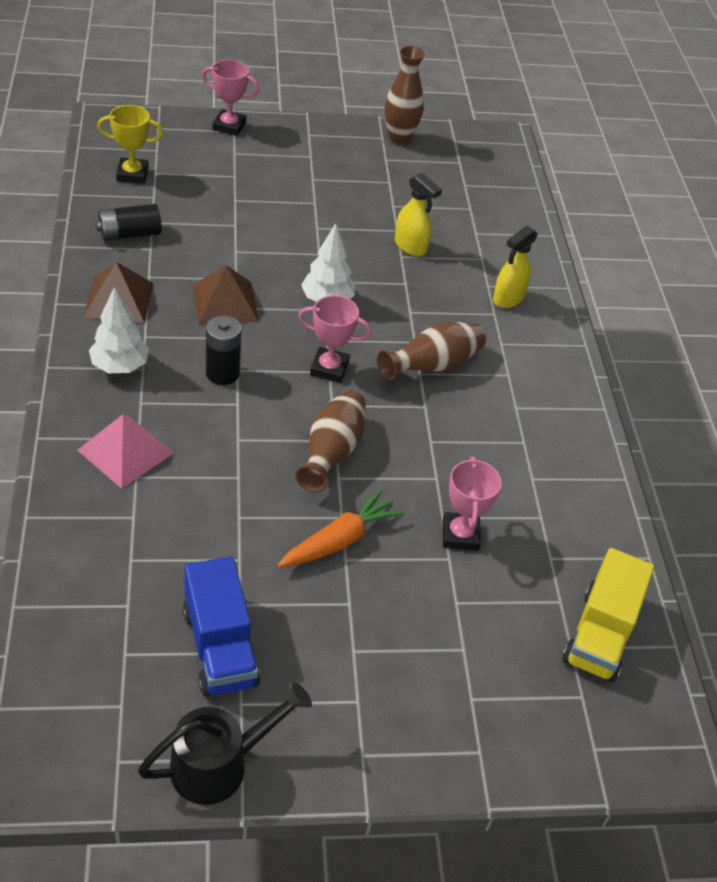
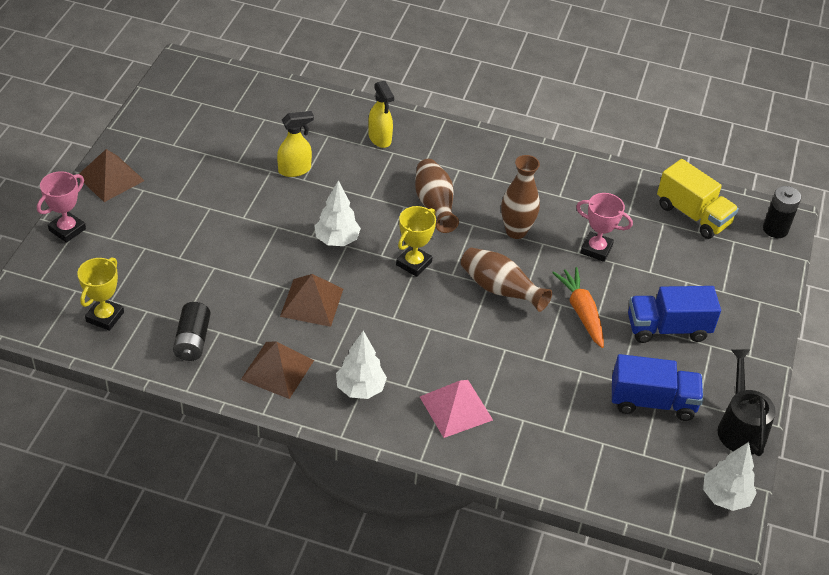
camera: 65 degrees left, 0 degrees up
black battery [206,316,241,385] -> black battery moved to [763,186,801,238]
pink trophy [298,295,371,383] -> yellow trophy [396,206,436,277]
brown vase [385,46,425,145] -> brown vase moved to [501,155,540,239]
none -> brown pyramid [79,149,145,202]
none -> blue truck [628,286,721,343]
none -> white tree [703,442,757,511]

